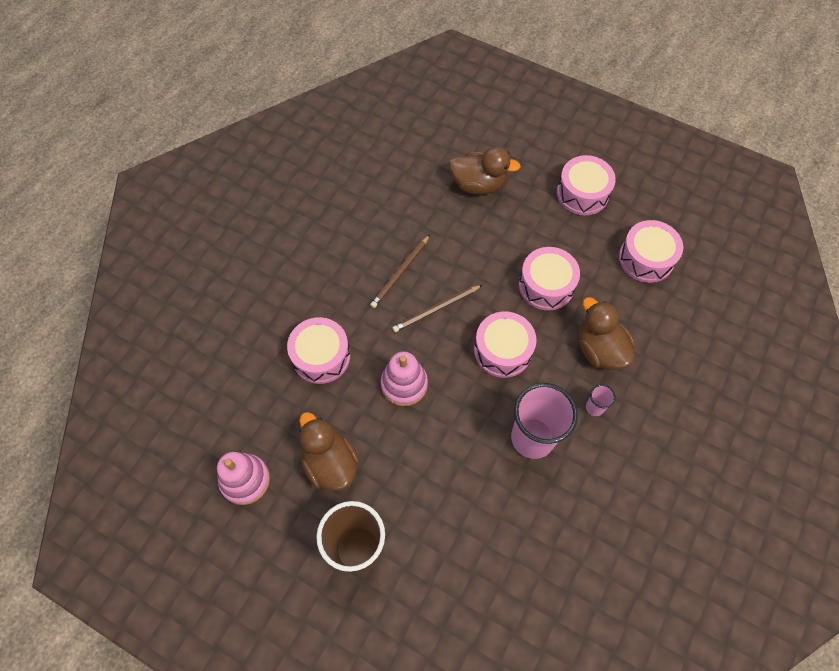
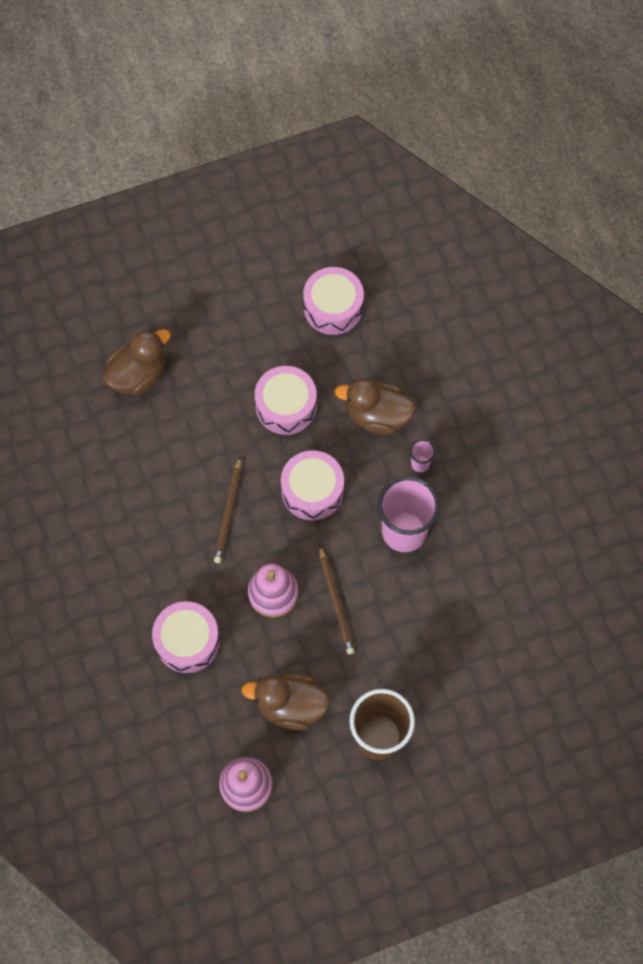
camera: 50 degrees left, 5 degrees up
brown pencil [370,235,430,308] -> brown pencil moved to [319,545,354,655]
pink drum [557,155,616,215] -> none

